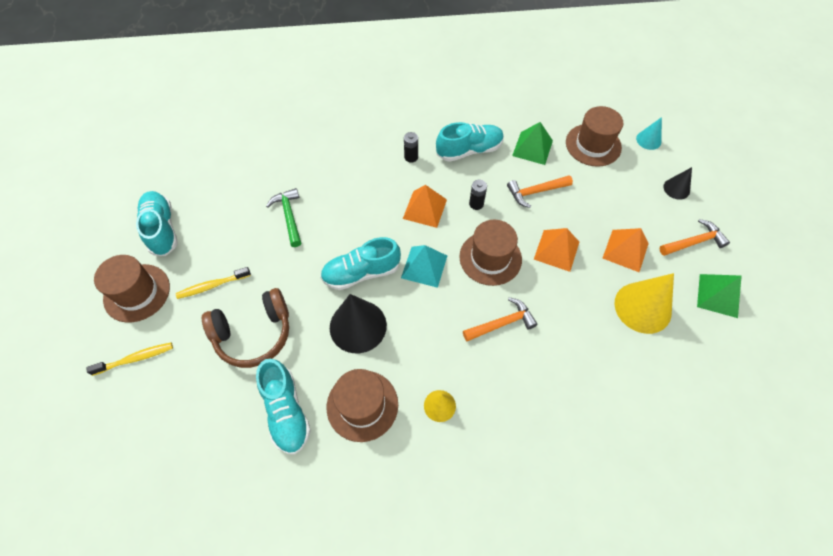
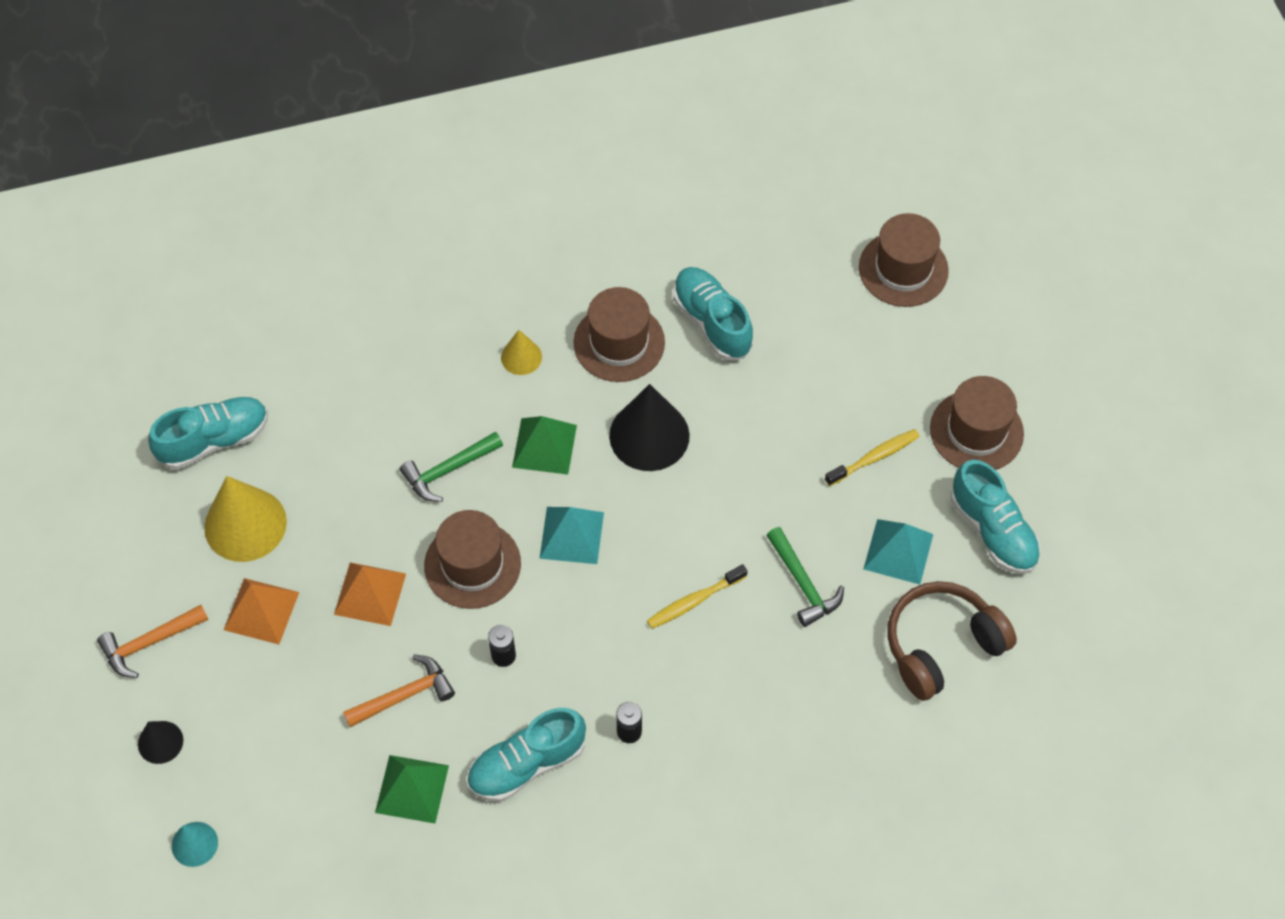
camera: 170 degrees right, 0 degrees up
yellow toothbrush [86,342,173,376] -> yellow toothbrush moved to [647,564,747,629]
brown headphones [202,288,289,368] -> brown headphones moved to [887,581,1017,701]
turquoise shoe [320,237,401,290] -> turquoise shoe moved to [148,397,268,469]
orange pyramid [403,185,447,228] -> none
orange hammer [463,297,538,341] -> green hammer [400,432,503,502]
brown hat [566,106,623,167] -> brown hat moved to [859,213,949,307]
green pyramid [697,274,742,318] -> green pyramid moved to [512,416,577,475]
none -> turquoise pyramid [864,519,933,585]

